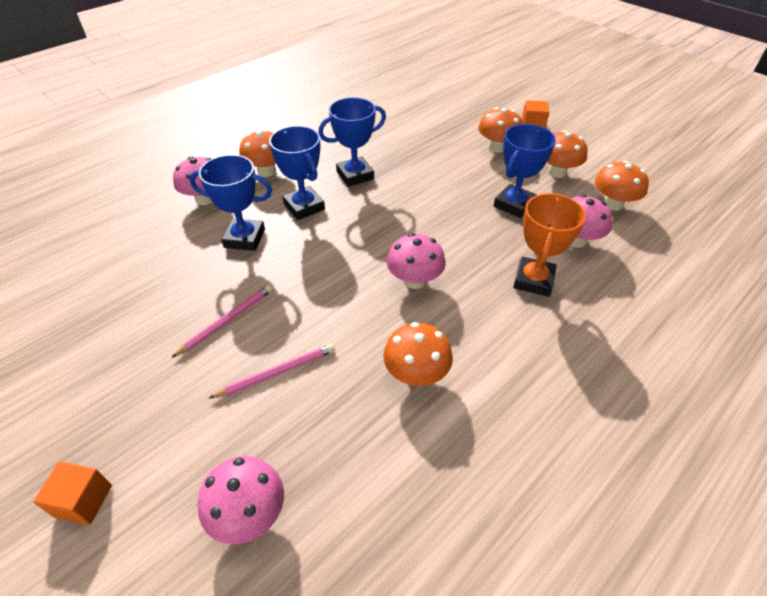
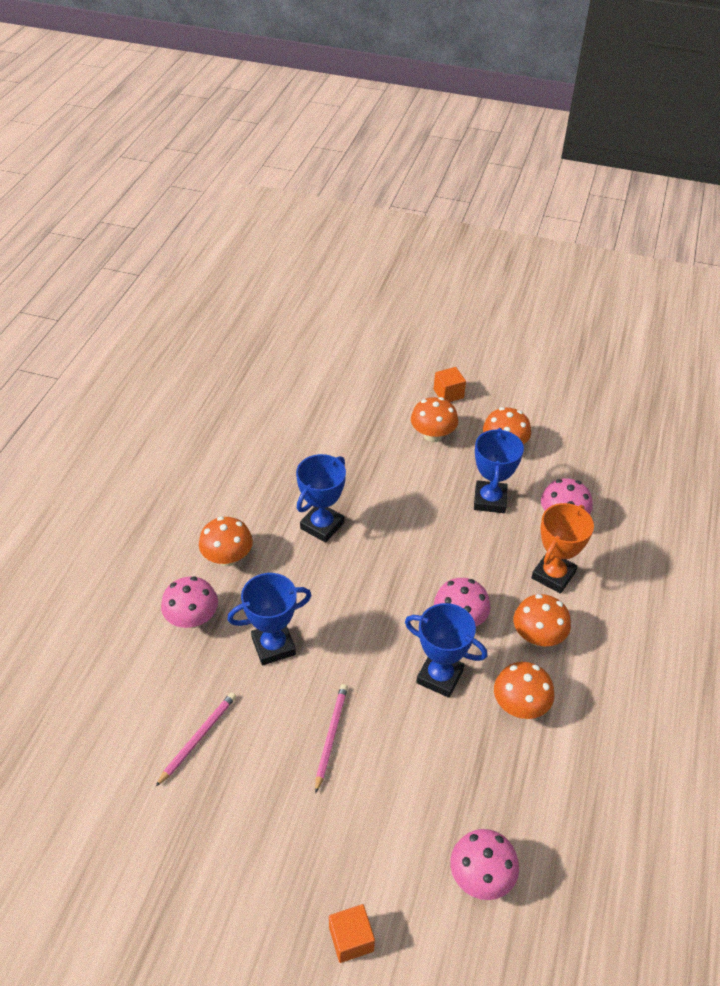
camera: 30 degrees left, 0 degrees up
pink pencil [208,344,335,399] -> pink pencil moved to [155,692,236,787]
blue trophy [269,126,325,220] -> blue trophy moved to [405,603,488,698]
orange trophy [513,193,586,297] -> orange trophy turned 45 degrees clockwise [531,503,594,594]
orange mushroom [595,161,649,211] -> orange mushroom moved to [514,594,571,646]

